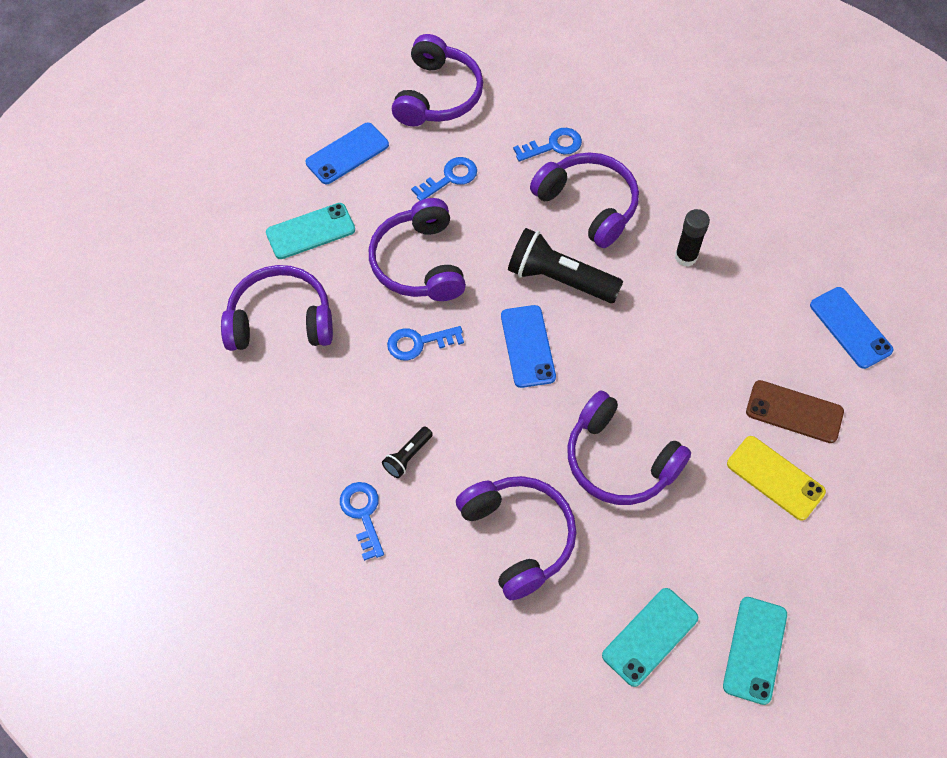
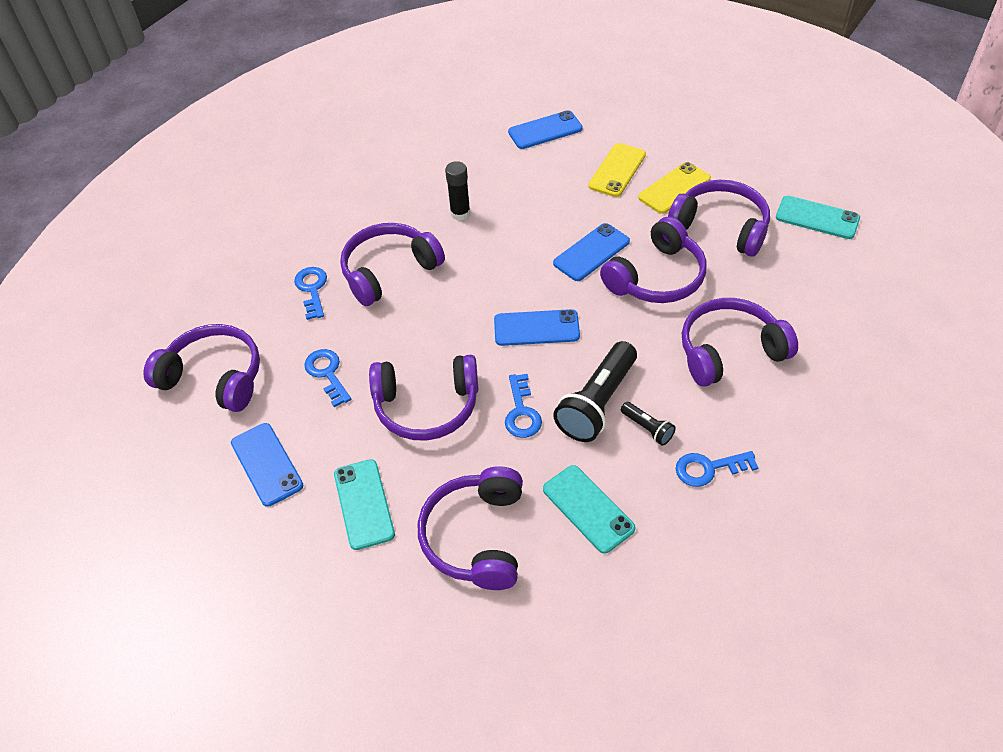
camera: 80 degrees left, 10 degrees down
black flashlight [508,228,623,303] -> black flashlight moved to [553,341,637,442]
turquoise phone [602,588,698,687] -> turquoise phone moved to [543,465,635,554]
brown phone [746,380,844,443] -> yellow phone [588,143,646,197]
none -> blue phone [553,223,630,281]
none -> purple headphones [668,180,770,257]

